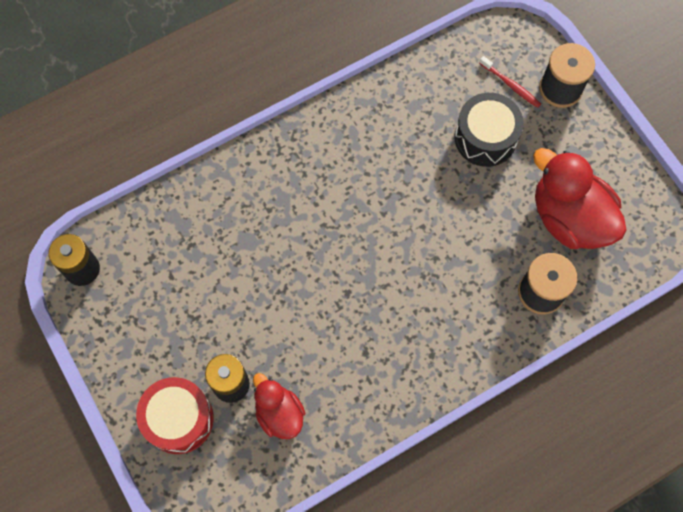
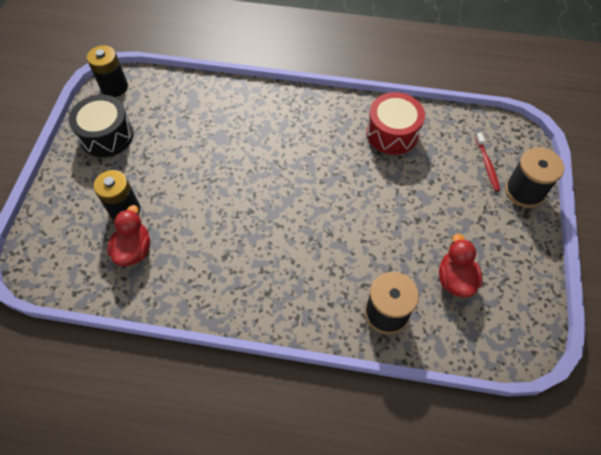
camera: 40 degrees right, 10 degrees down
red drum [136,377,214,454] -> red drum moved to [366,92,425,155]
black drum [454,93,524,167] -> black drum moved to [69,95,134,157]
red duck [533,148,627,249] -> red duck [439,233,483,298], size x0.58

